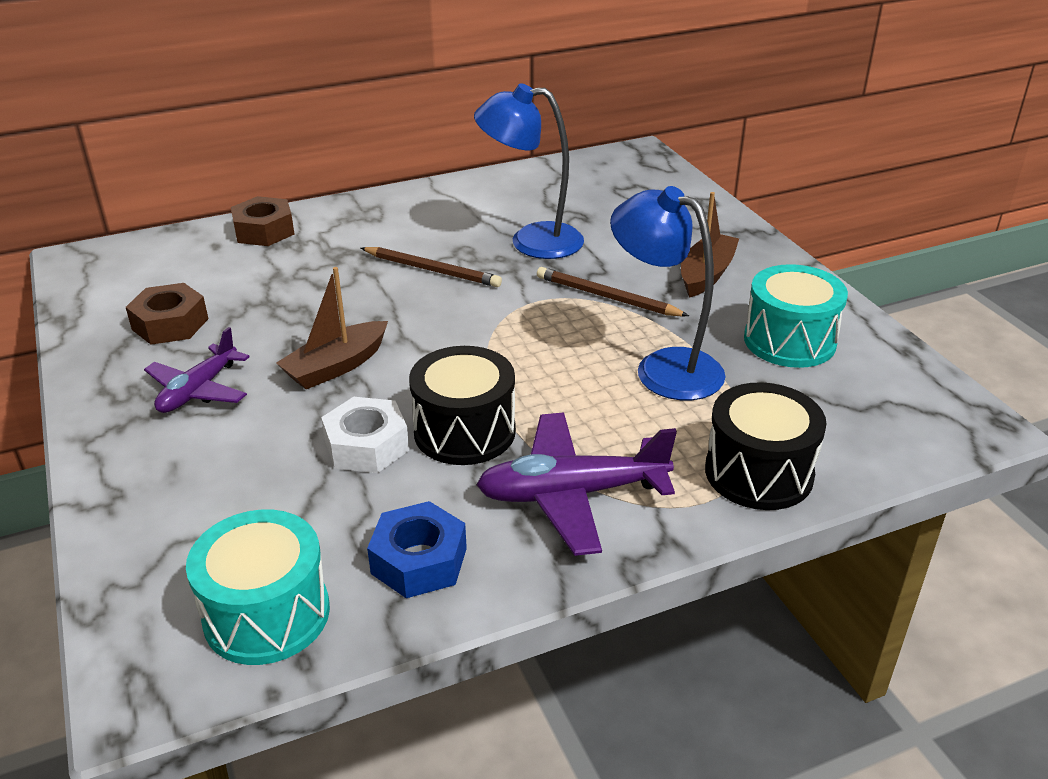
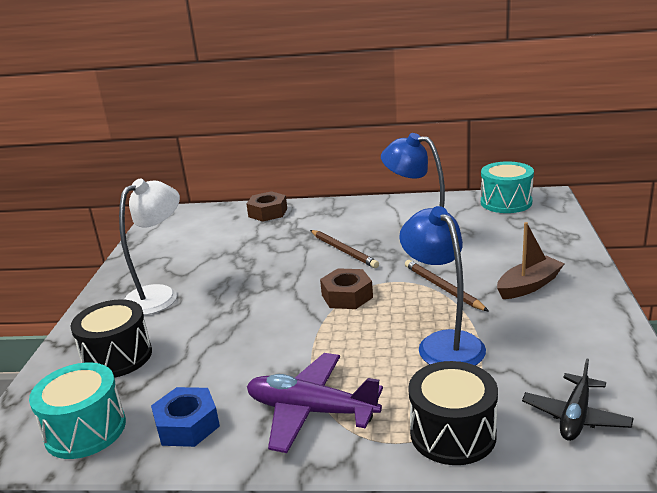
camera: 30 degrees right, 10 degrees down
brown nut [126,283,208,345] -> brown nut moved to [320,268,373,309]
purple plane [144,327,249,413] -> white lamp [119,179,180,315]
brown boat [276,267,388,389] -> none
white nut [321,397,409,473] -> none
black drum [409,346,516,465] -> black drum moved to [70,299,152,378]
turquoise drum [744,264,848,368] -> turquoise drum moved to [481,161,534,213]
none -> black plane [522,358,634,441]

